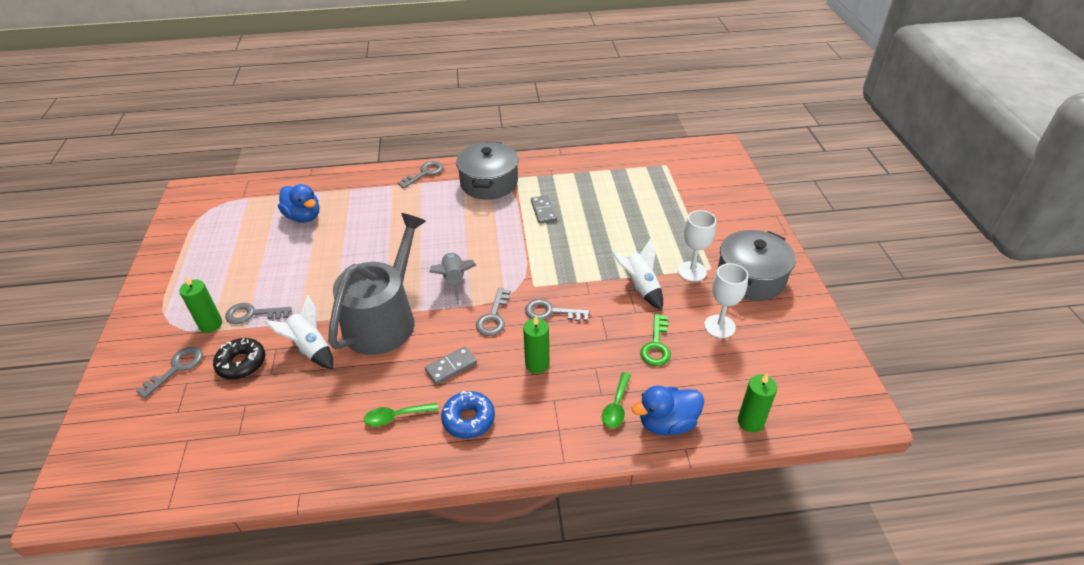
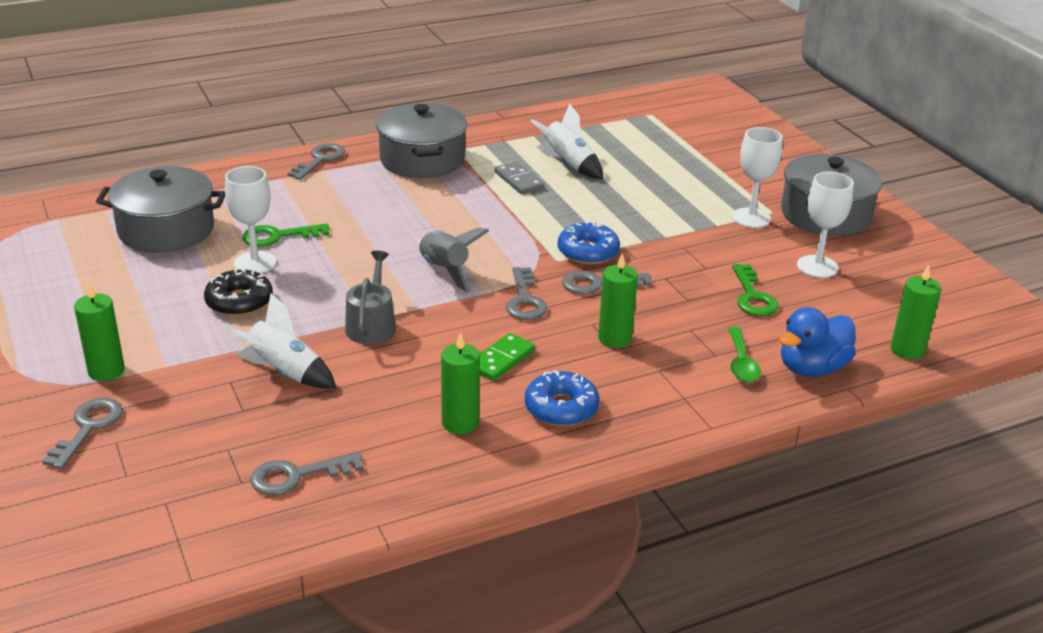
camera: 20 degrees left, 10 degrees down
black donut [213,338,265,380] -> black donut moved to [204,269,273,316]
grey key [225,303,292,324] -> grey key moved to [250,452,364,495]
blue duck [278,184,319,223] -> grey pot [96,166,225,253]
grey watering can [328,213,426,355] -> grey watering can [345,251,396,344], size x0.48
green spoon [364,403,438,427] -> green candle [441,332,480,434]
grey domino [425,346,477,385] -> green domino [480,333,535,381]
white rocket [612,238,663,310] -> white rocket moved to [530,103,604,179]
none -> white goblet [225,166,276,274]
none -> green key [242,224,330,247]
none -> blue donut [558,221,620,265]

